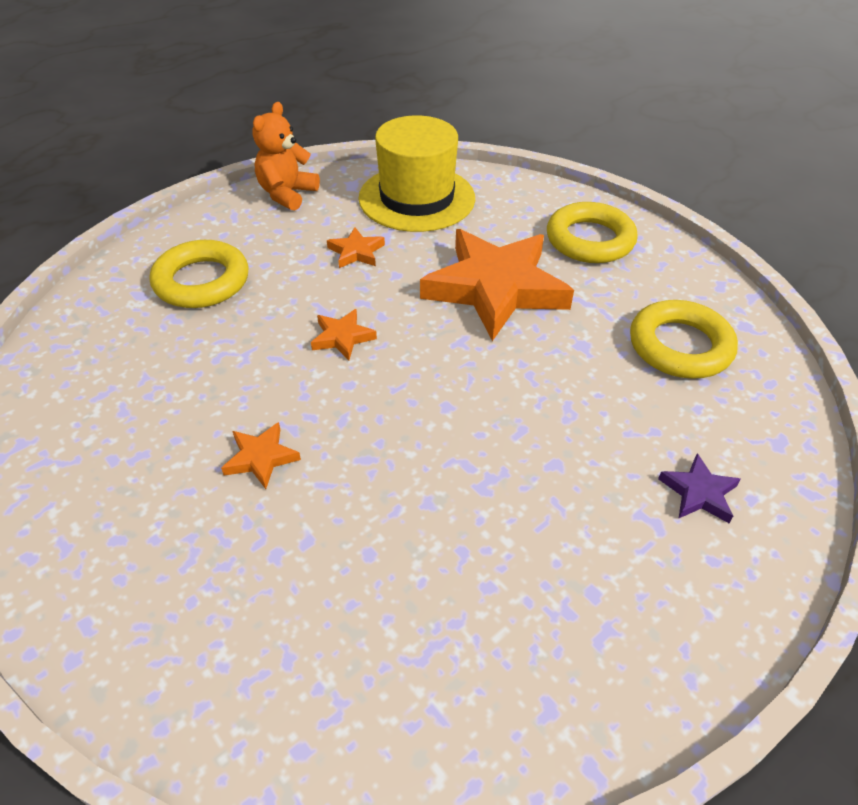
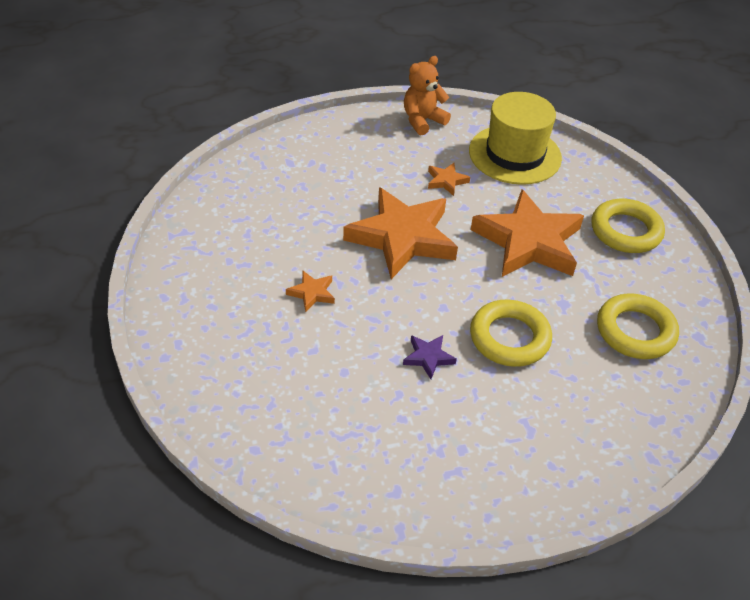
camera: 25 degrees right, 0 degrees up
yellow ring [150,240,248,308] -> yellow ring moved to [470,300,552,367]
orange star [311,309,377,360] -> orange star [343,187,458,279], size x2.42
purple star [658,453,741,523] -> purple star moved to [403,335,457,379]

